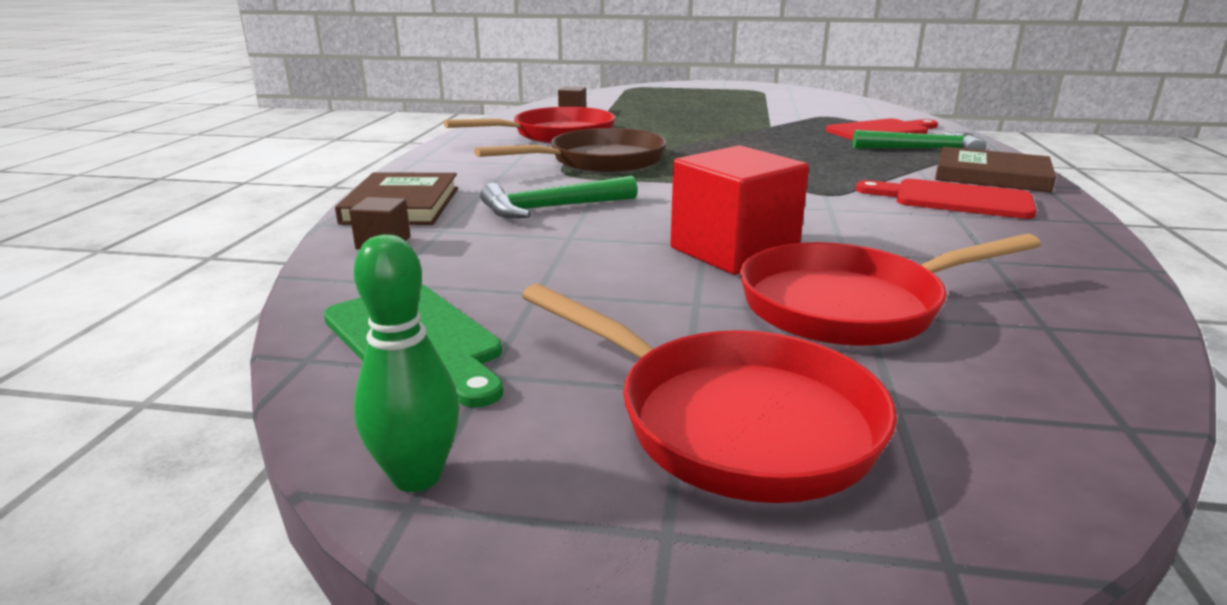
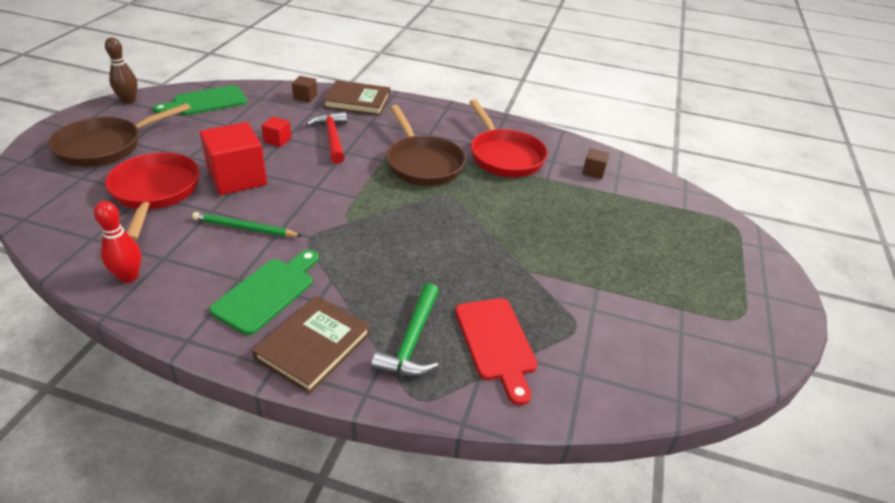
camera: 95 degrees right, 15 degrees up
green bowling pin [354,234,459,492] -> brown bowling pin [105,37,138,104]
green hammer [480,176,637,218] -> red hammer [306,111,347,164]
red pan [522,284,897,503] -> brown pan [48,103,191,167]
red cutting board [856,179,1037,219] -> green cutting board [209,250,319,335]
none -> red bowling pin [94,201,141,283]
none -> green pencil [192,212,302,237]
none -> red cube [261,117,291,147]

